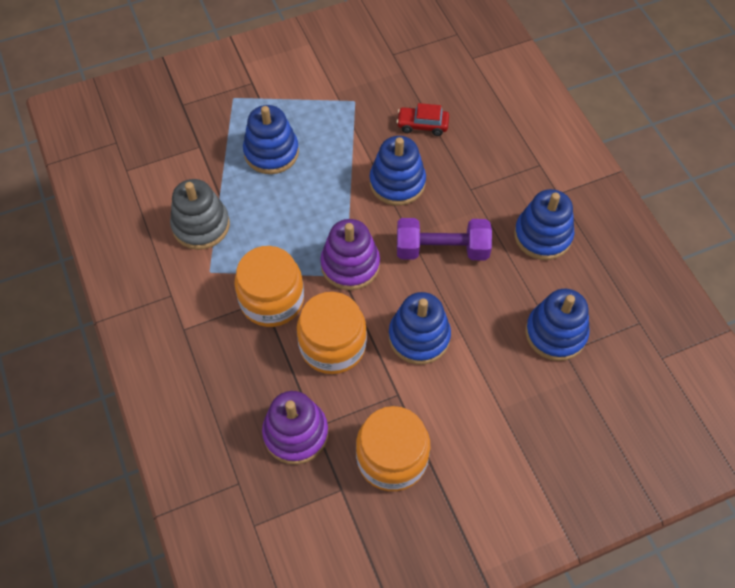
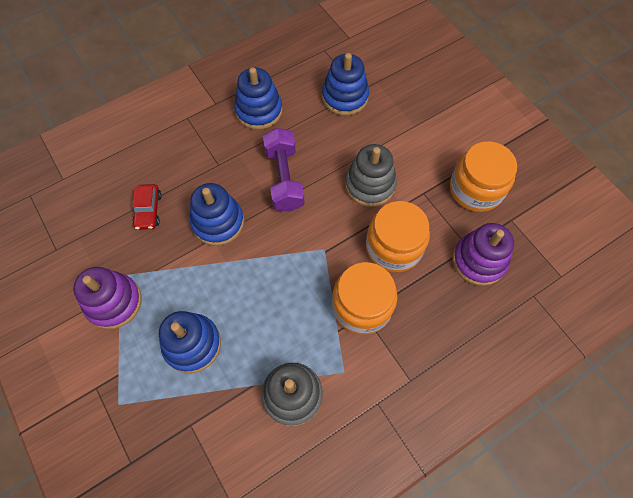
camera: 100 degrees left, 5 degrees up
purple stacking toy [320,219,380,290] -> purple stacking toy moved to [73,267,142,329]
blue stacking toy [389,292,451,364] -> grey stacking toy [345,144,397,207]

